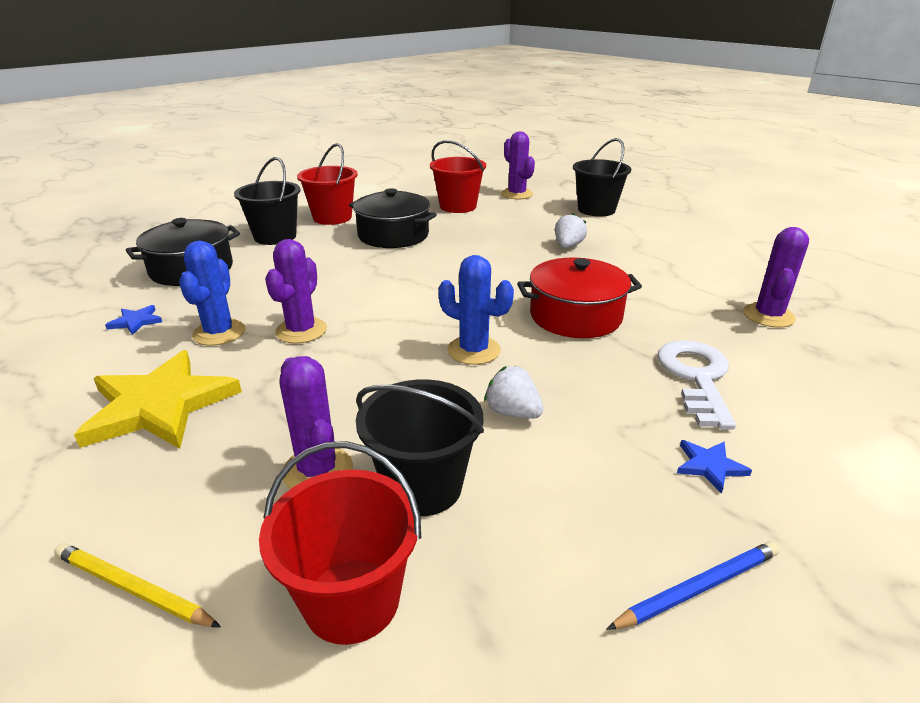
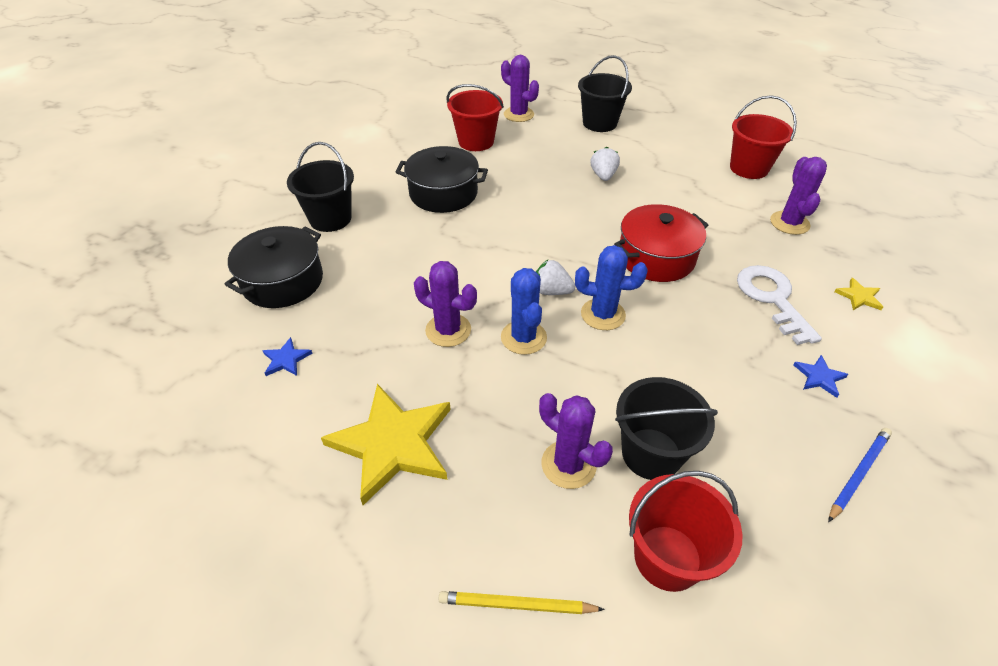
camera: 20 degrees left, 15 degrees up
blue cactus [179,241,245,346] -> blue cactus moved to [501,268,547,355]
purple cactus [265,239,327,344] -> purple cactus turned 60 degrees counterclockwise [414,261,477,347]
red bucket [297,143,358,225] -> red bucket moved to [730,95,797,179]
white strawberry [484,366,544,419] -> white strawberry moved to [536,260,576,295]
none -> yellow star [834,278,883,310]

